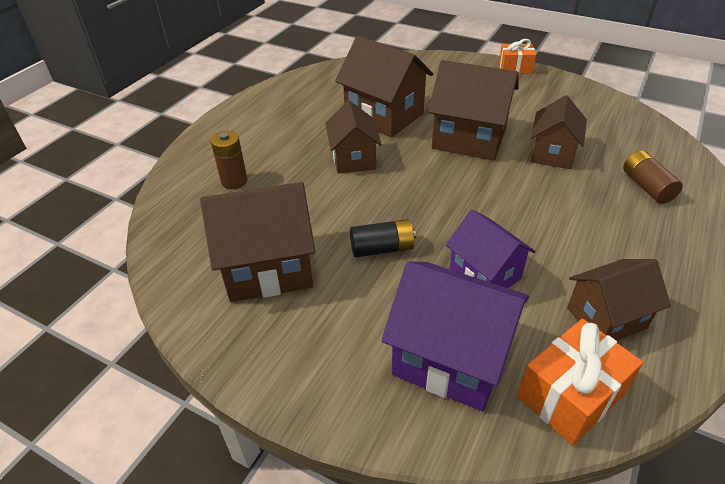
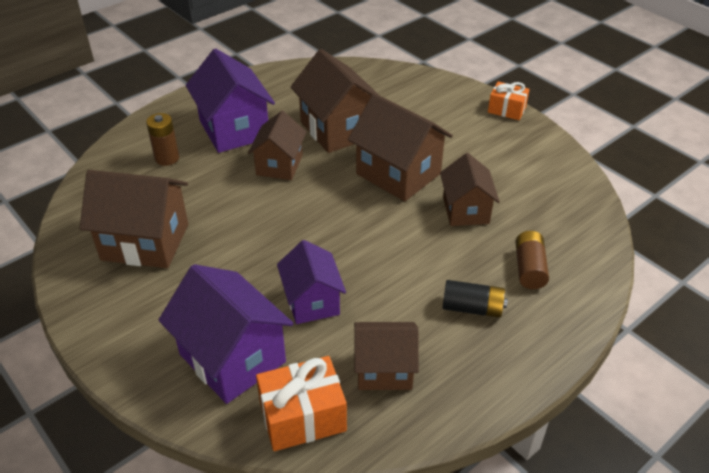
camera: 20 degrees right, 0 degrees up
black battery [350,219,416,257] -> black battery moved to [443,280,508,318]
brown house [531,95,587,169] -> brown house turned 45 degrees counterclockwise [440,153,500,226]
none -> purple house [186,49,275,153]

